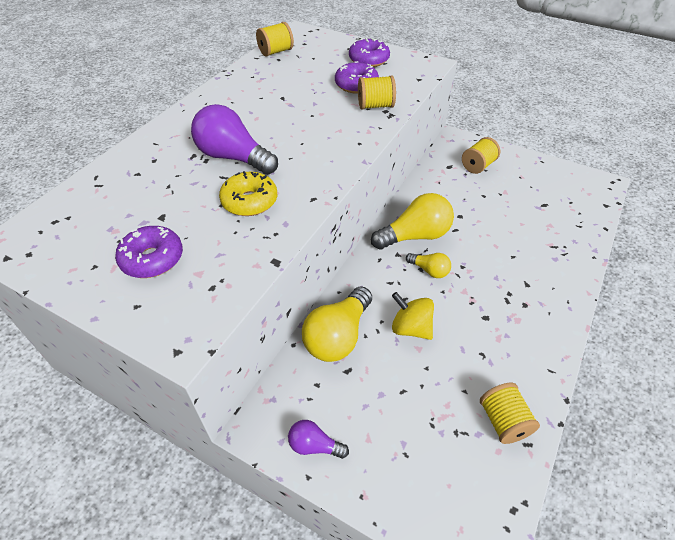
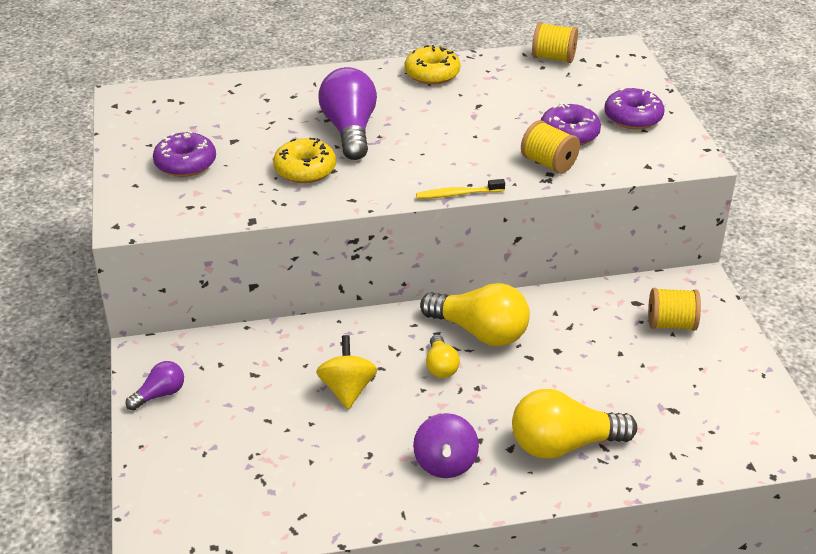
camera: 50 degrees right, 10 degrees down
purple light bulb [288,420,349,459] -> purple light bulb turned 75 degrees clockwise [126,361,184,410]
yellow light bulb [302,286,372,362] -> yellow light bulb moved to [512,389,637,459]
yellow spool [480,383,540,444] -> none
none -> yellow donut [405,45,460,85]
none -> purple spinning top [413,413,479,478]
none -> yellow toothbrush [416,179,505,199]

